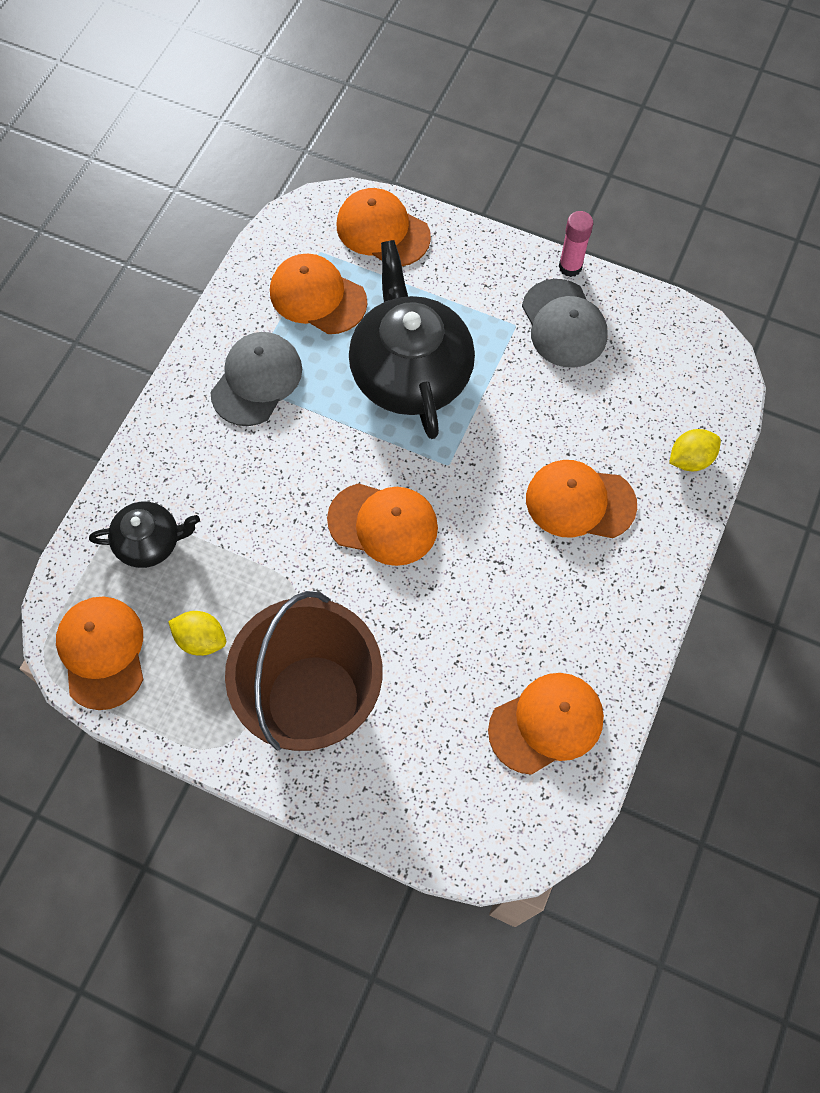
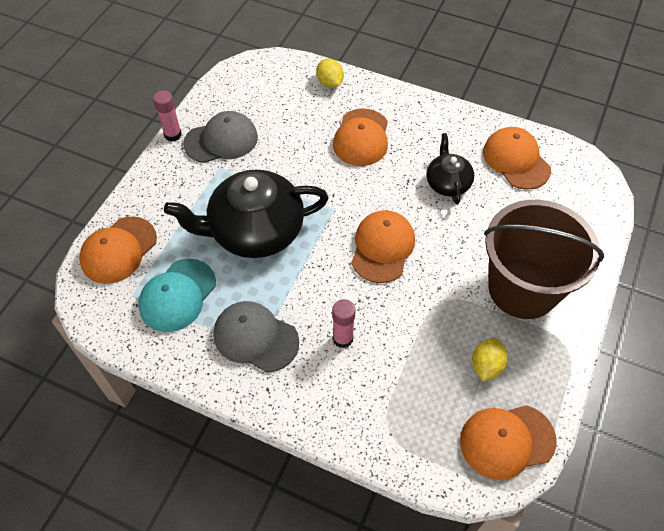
camera: 90 degrees left, 10 degrees down
black teapot [89,502,200,568] -> black teapot moved to [426,133,474,204]
orange cap [270,254,367,334] -> turquoise cap [138,259,216,332]
none -> pink glue stick [332,299,356,348]

